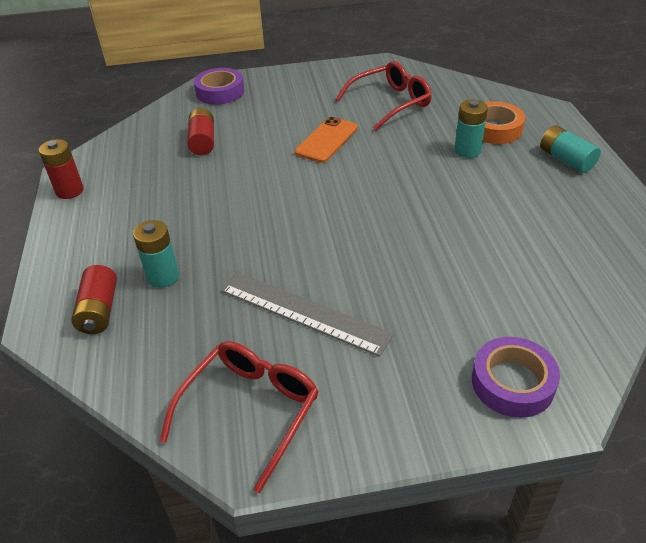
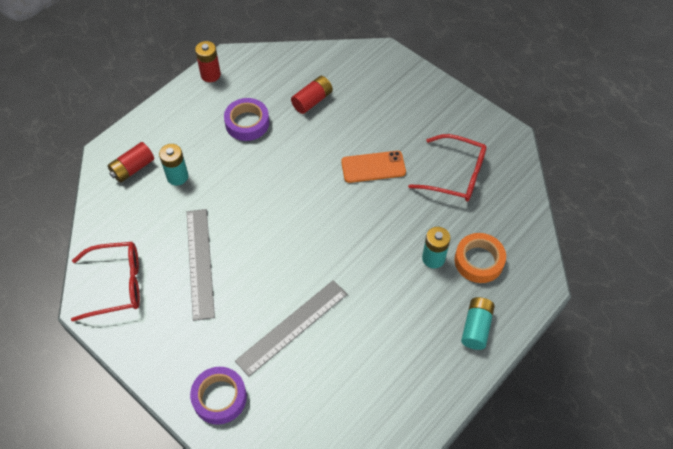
camera: 50 degrees right, 15 degrees up
purple tape [194,68,244,105] -> purple tape moved to [224,98,269,141]
none -> grey ruler [235,280,347,377]

